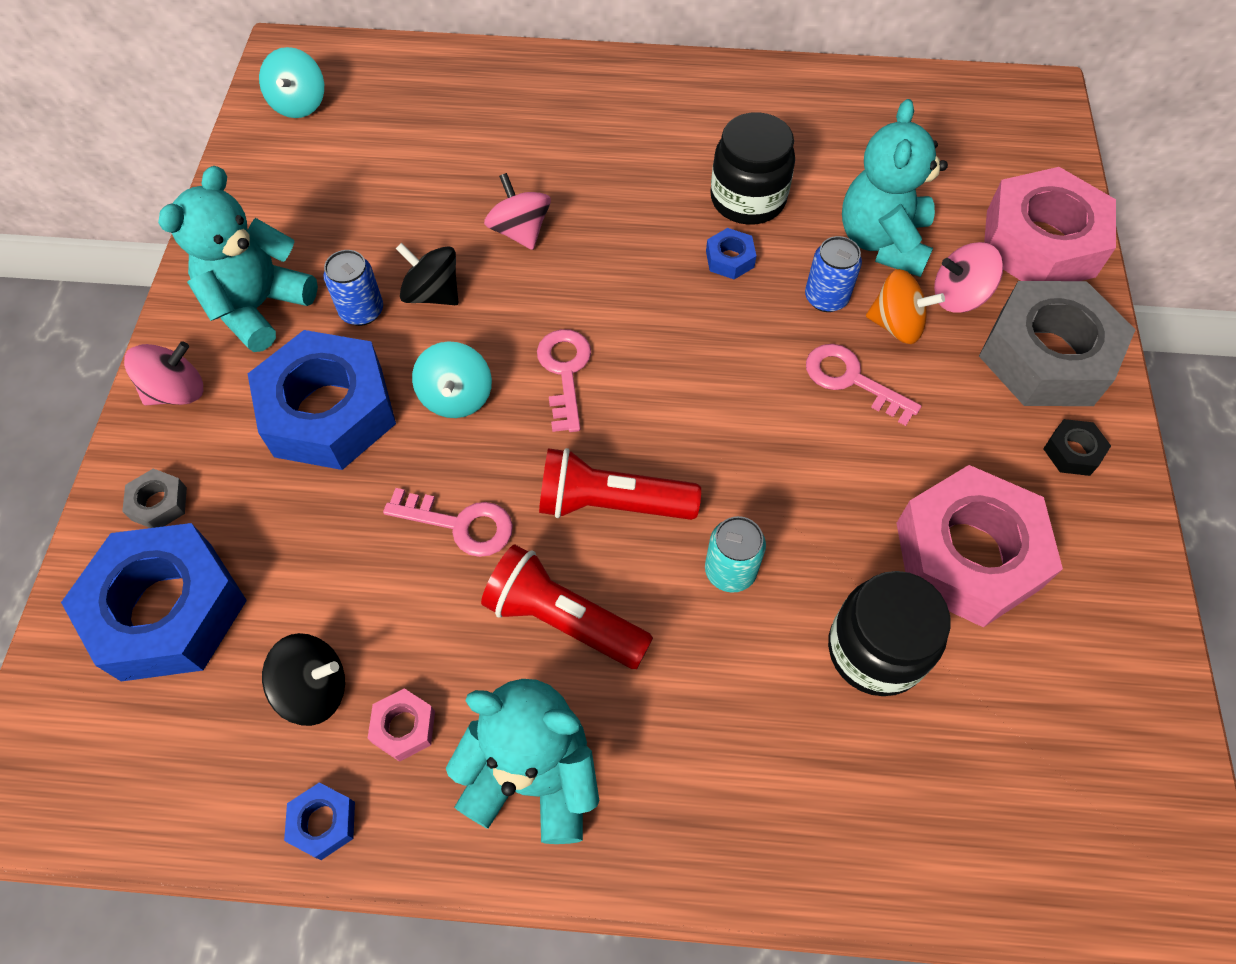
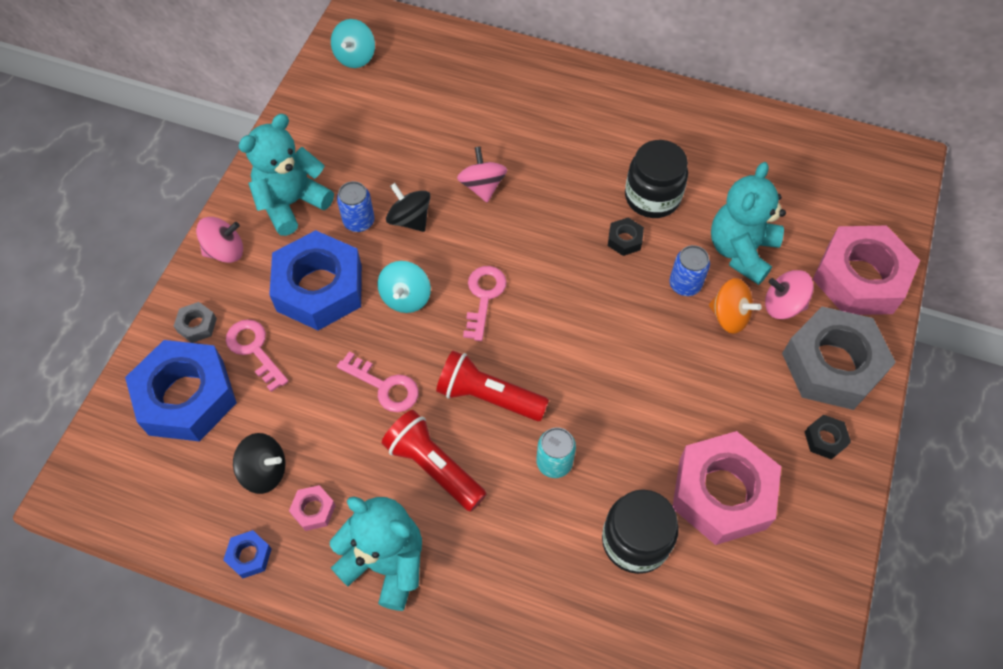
camera: 15 degrees right, 0 degrees up
blue nut [706,228,757,279] -> black nut [608,218,644,256]
pink key [806,344,921,426] -> pink key moved to [226,319,288,392]

